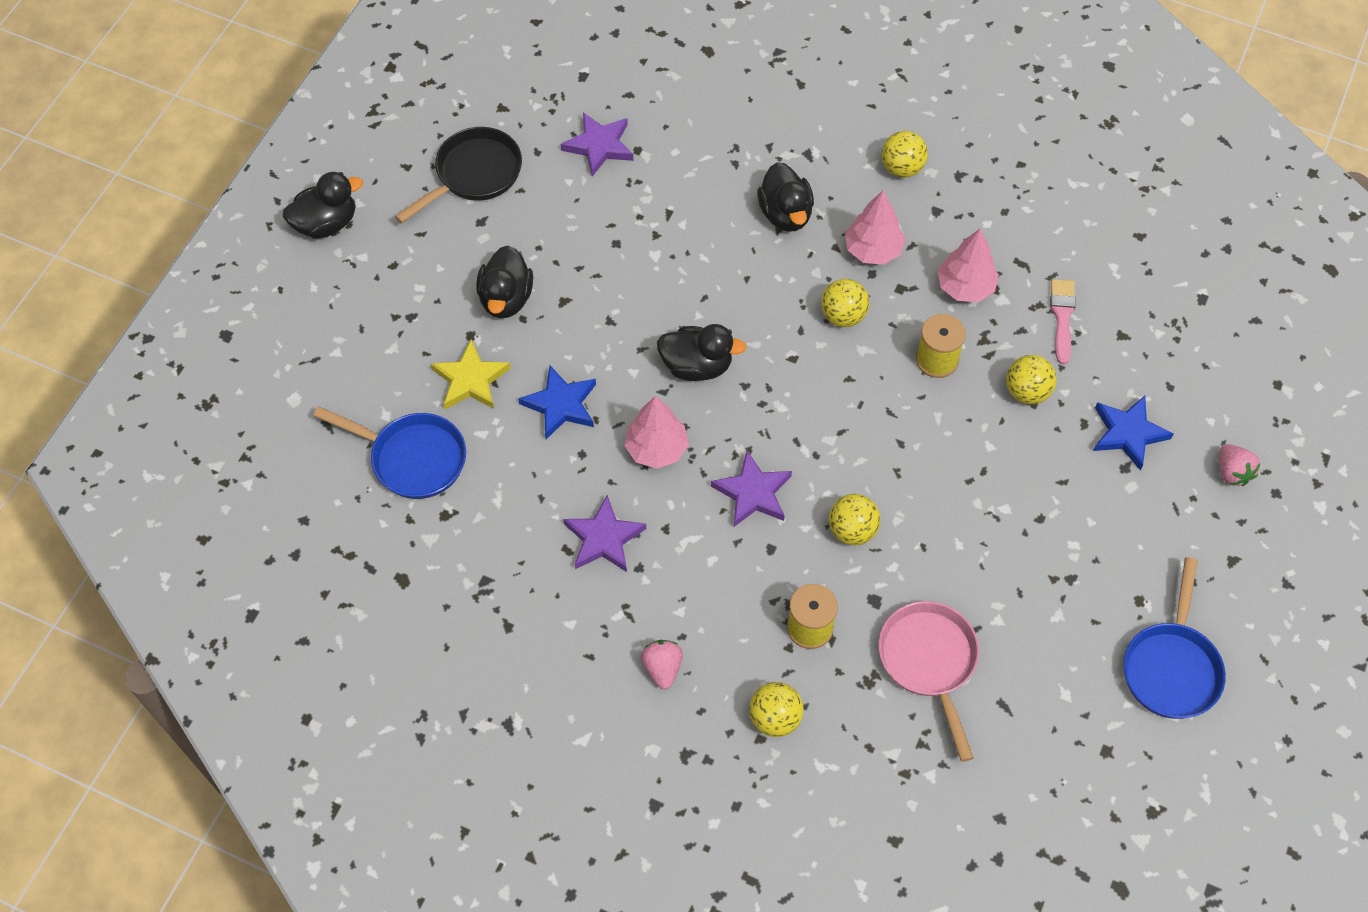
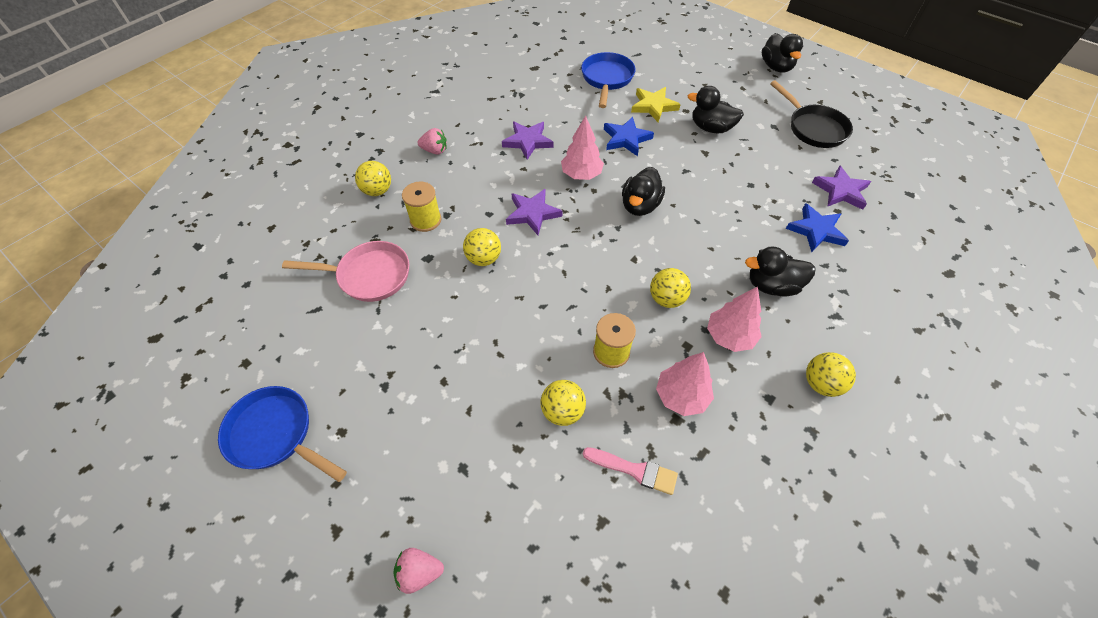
camera: 105 degrees right, 5 degrees down
blue pan [313,406,466,499] -> blue pan turned 150 degrees clockwise [581,52,636,108]
blue star [1093,396,1174,471] -> blue star moved to [786,203,849,252]

